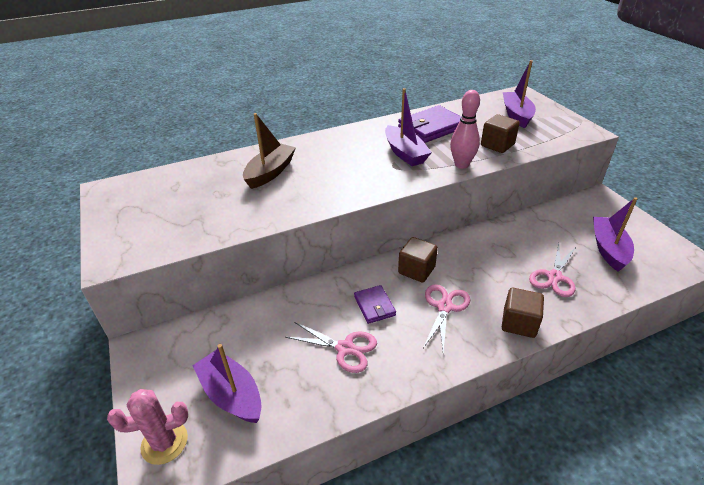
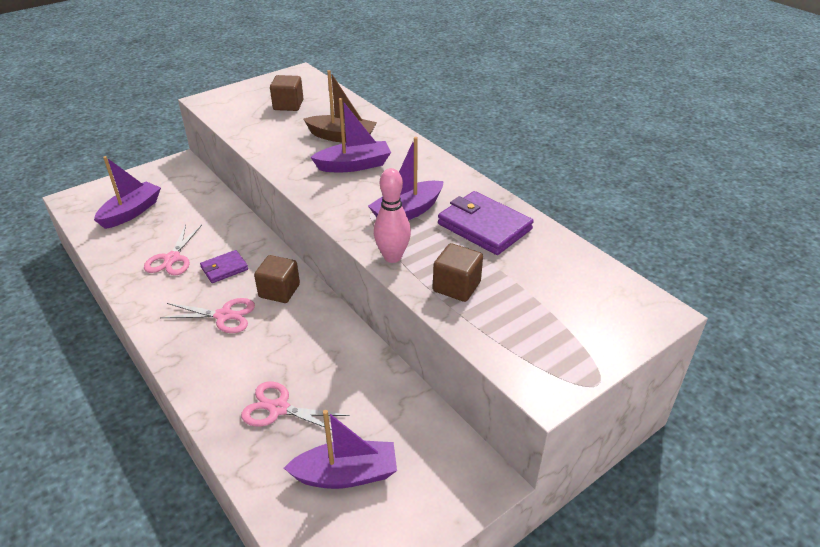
camera: 75 degrees right, 0 degrees up
pink cactus [107,389,188,465] -> none
brown cube [502,288,544,338] -> brown cube moved to [270,75,303,111]
purple boat [503,60,536,128] -> purple boat moved to [310,98,391,172]

